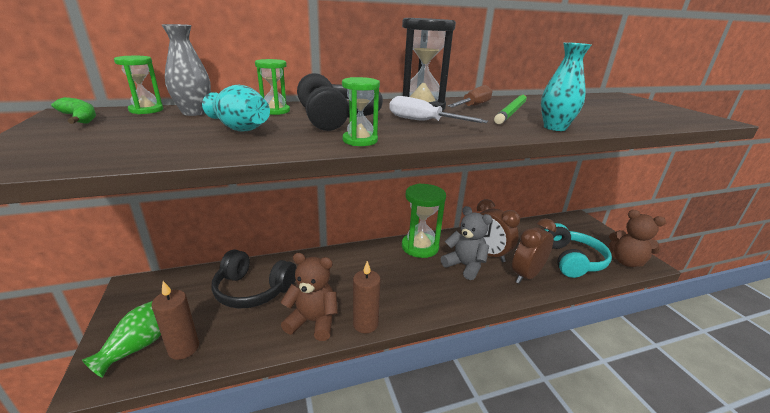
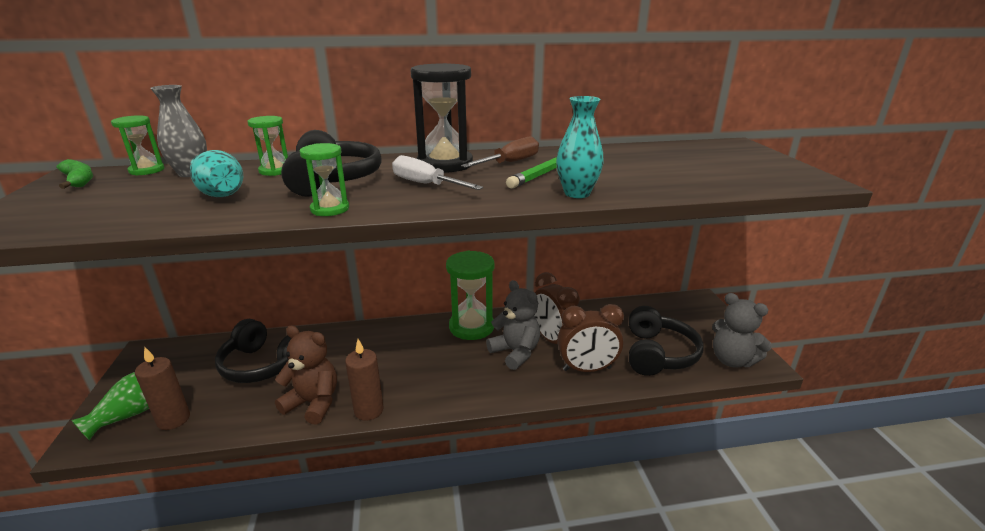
camera: 10 degrees right, 0 degrees up
brown clock [512,218,557,284] -> brown clock turned 150 degrees counterclockwise [557,304,624,372]
turquoise headphones [544,223,612,278] -> black headphones [629,306,704,376]
brown teddy bear [609,210,666,267] -> grey teddy bear [712,293,772,368]

